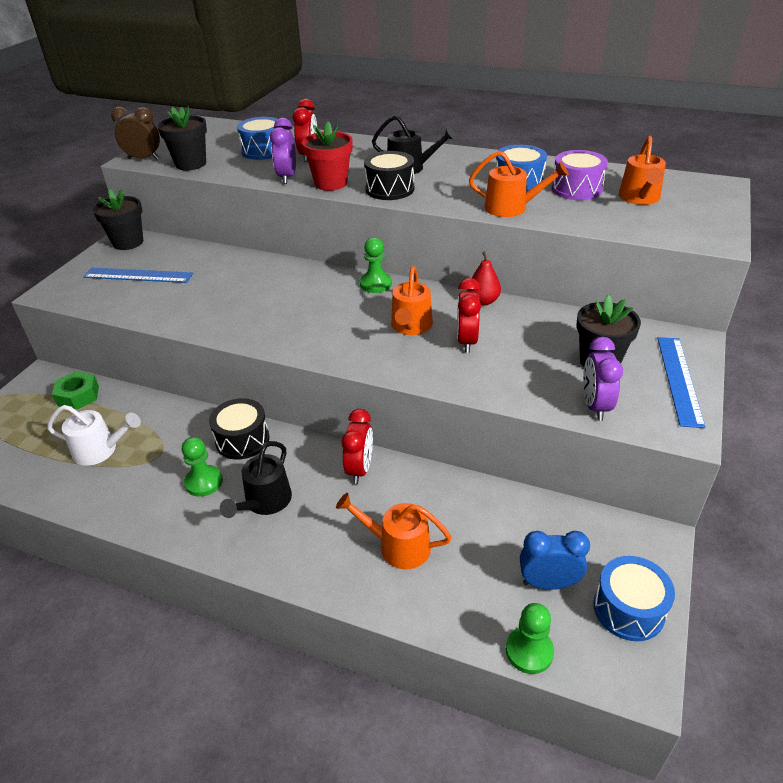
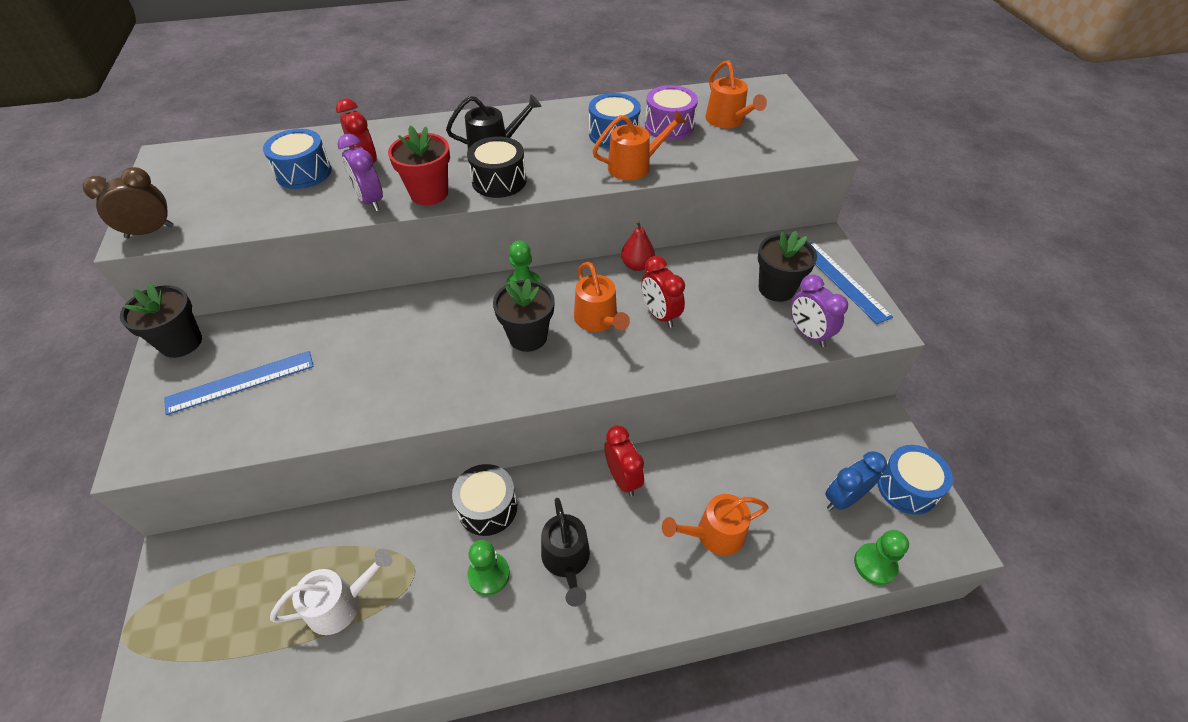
camera: 35 degrees left, 10 degrees up
green nut [52,371,99,410] -> none
black flower pot [158,106,207,171] -> black flower pot moved to [493,278,555,352]

